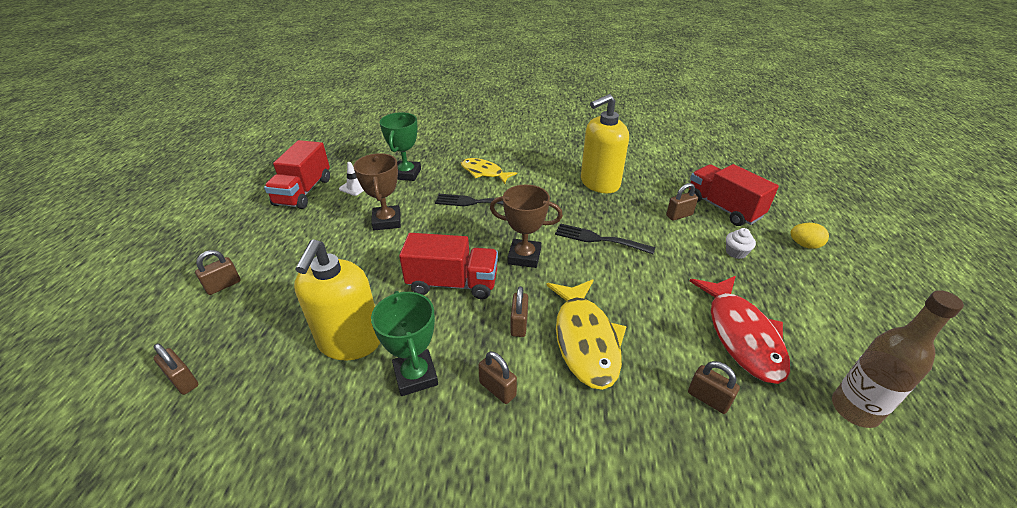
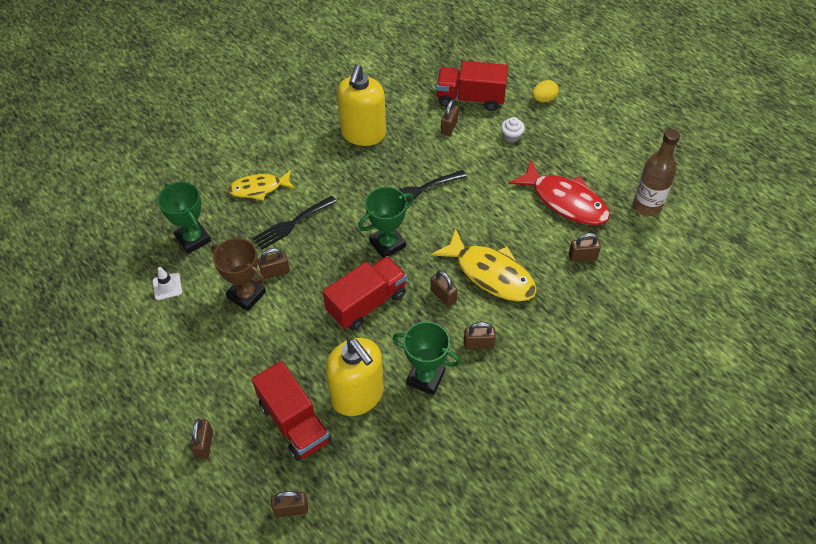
camera: 45 degrees left, 15 degrees up
red truck [264,140,330,209] -> red truck moved to [252,361,331,461]
brown trophy [490,185,563,268] -> green trophy [358,187,414,258]
none -> brown padlock [258,248,290,279]

